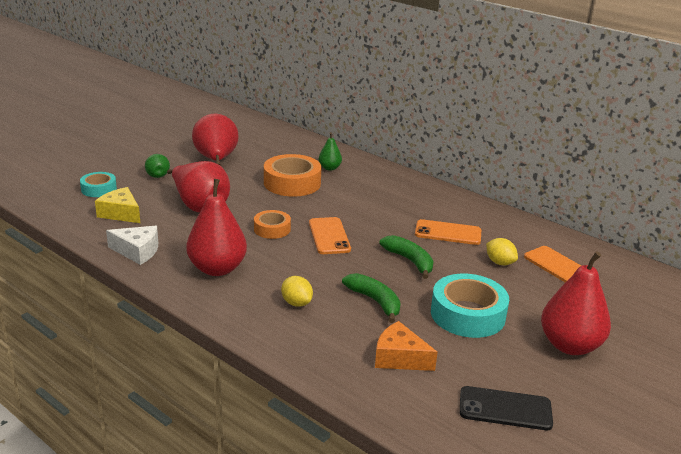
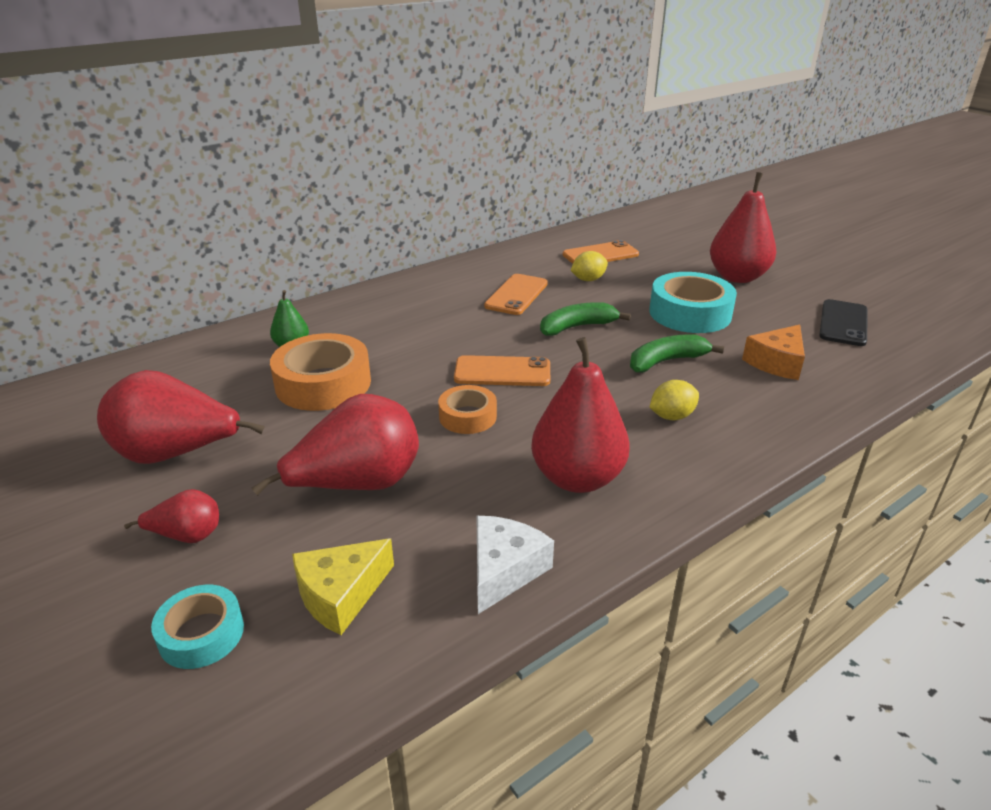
camera: 75 degrees left, 5 degrees up
green pear [145,154,170,178] -> red pear [124,489,219,543]

